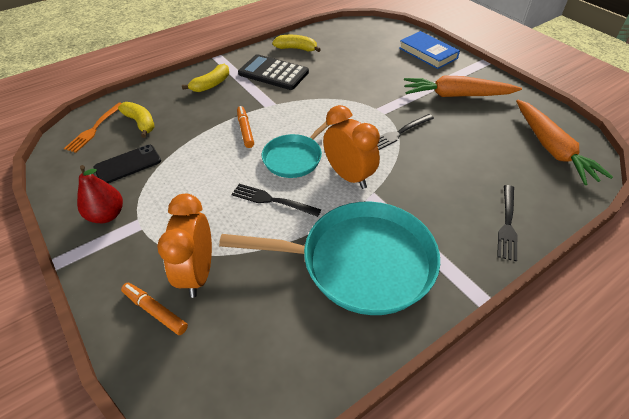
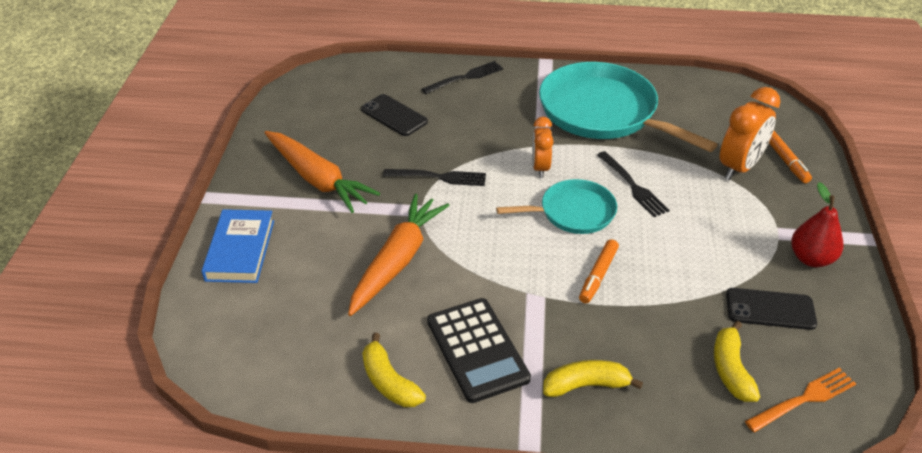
camera: 140 degrees left, 5 degrees down
orange clock [323,105,380,189] -> orange clock [532,117,554,178], size x0.63
orange carrot [516,100,613,185] -> orange carrot moved to [348,194,450,316]
none -> black phone [361,94,428,136]

